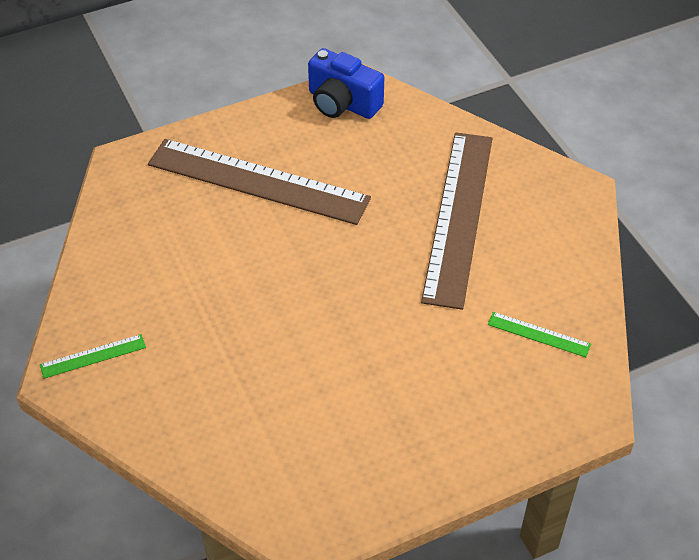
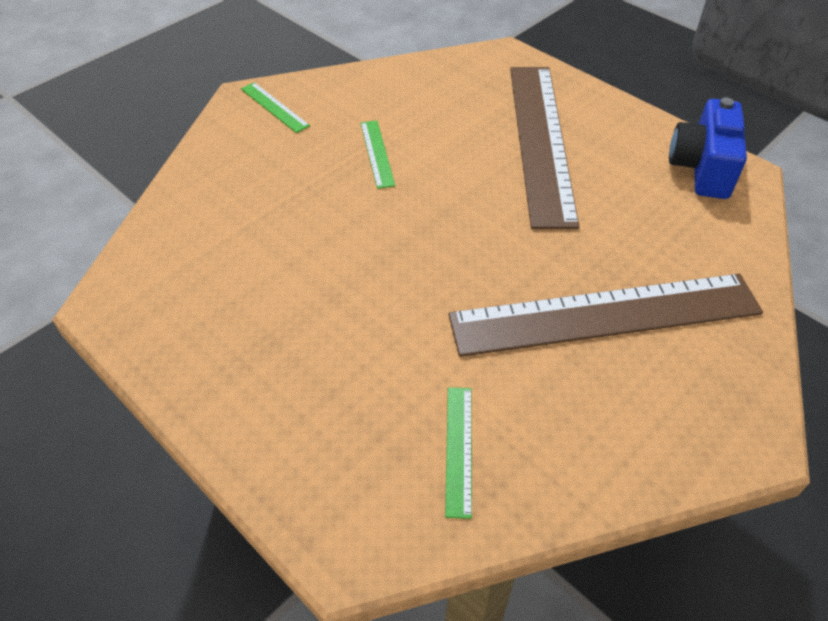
camera: 70 degrees right, 0 degrees up
none -> green ruler [361,120,395,189]

